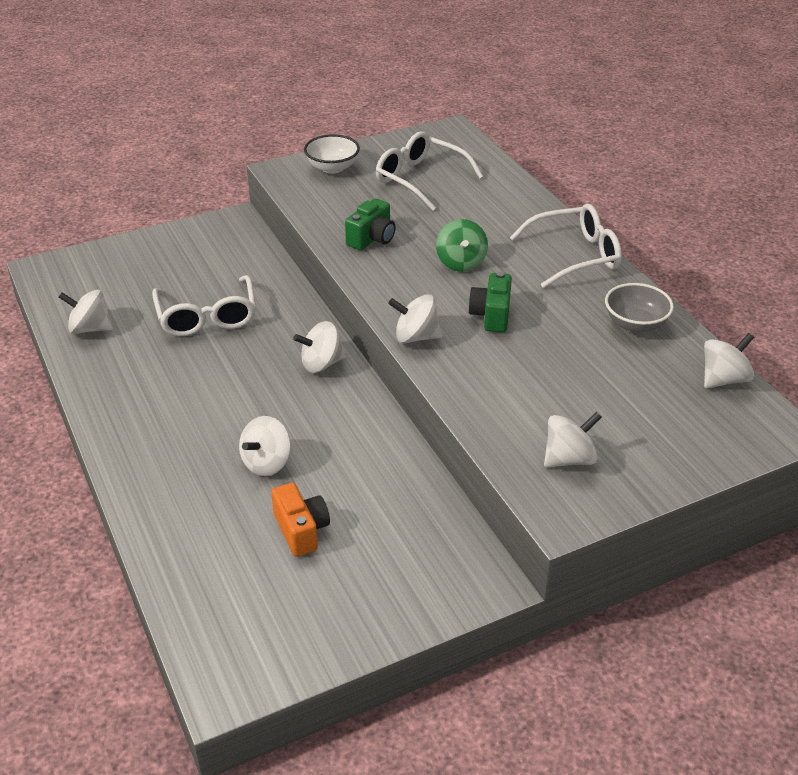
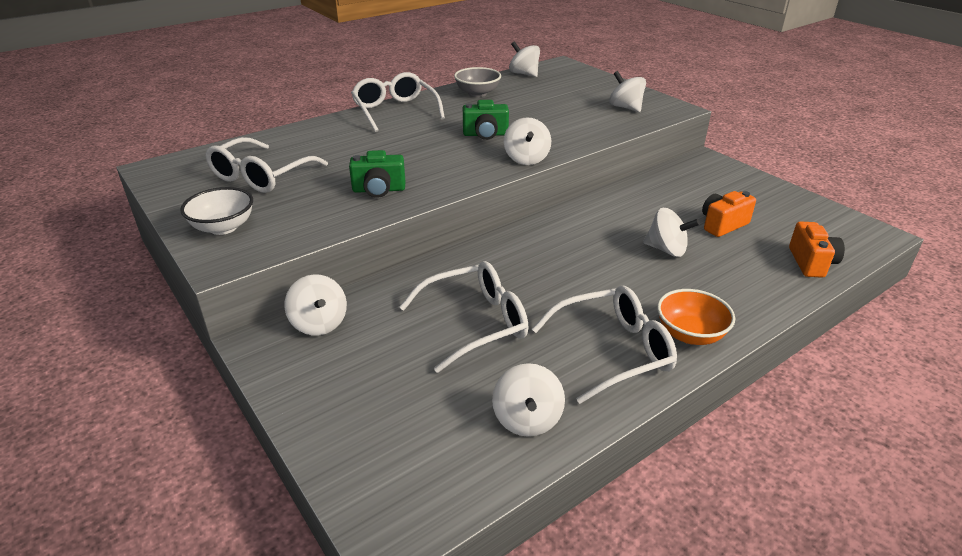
camera: 100 degrees left, 5 degrees down
white spinning top [293,321,346,373] -> white spinning top moved to [284,274,347,335]
green camera [345,198,396,250] -> green camera turned 150 degrees clockwise [349,150,405,198]
green spinning top [436,219,488,272] -> none
none -> white glasses [532,286,677,404]
none -> orange bowl [657,289,735,345]
none -> orange camera [789,221,845,278]

